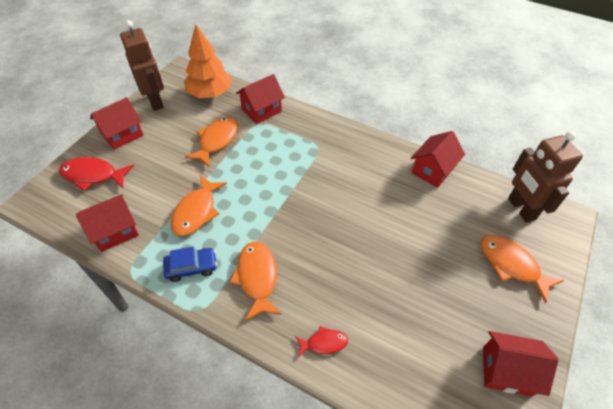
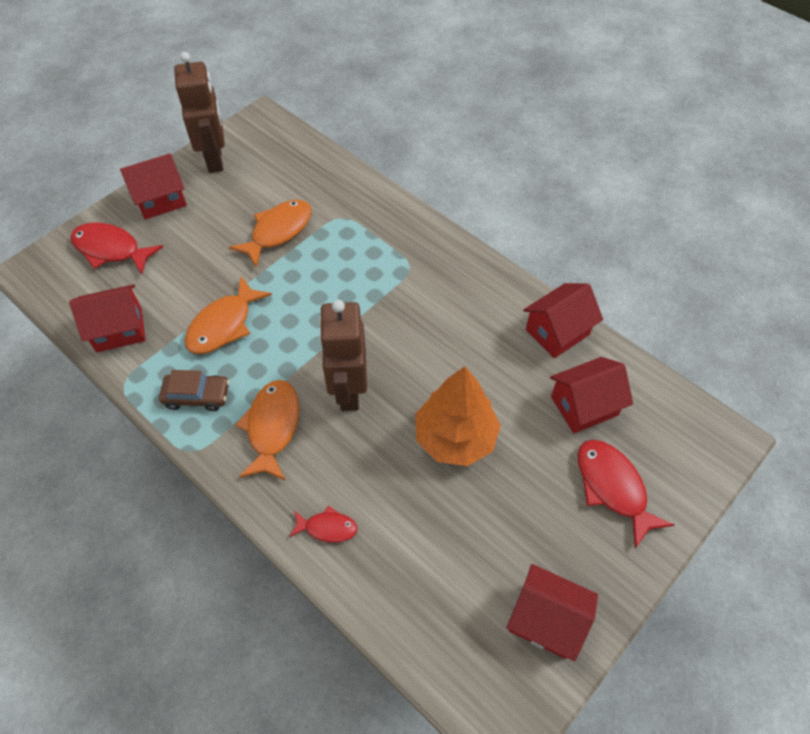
camera: 15 degrees right, 5 degrees up
blue car [163,247,217,282] -> brown car [159,370,229,411]
orange tree [184,25,232,98] -> orange tree moved to [415,367,501,466]
red house [236,74,285,124] -> red house moved to [550,357,633,434]
orange fish [481,235,564,304] -> red fish [577,440,674,548]
brown robot [508,131,583,223] -> brown robot moved to [319,300,367,411]

